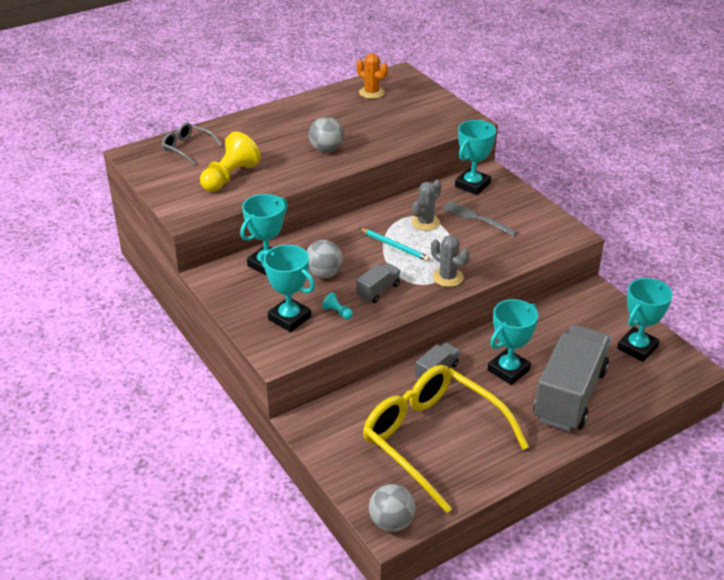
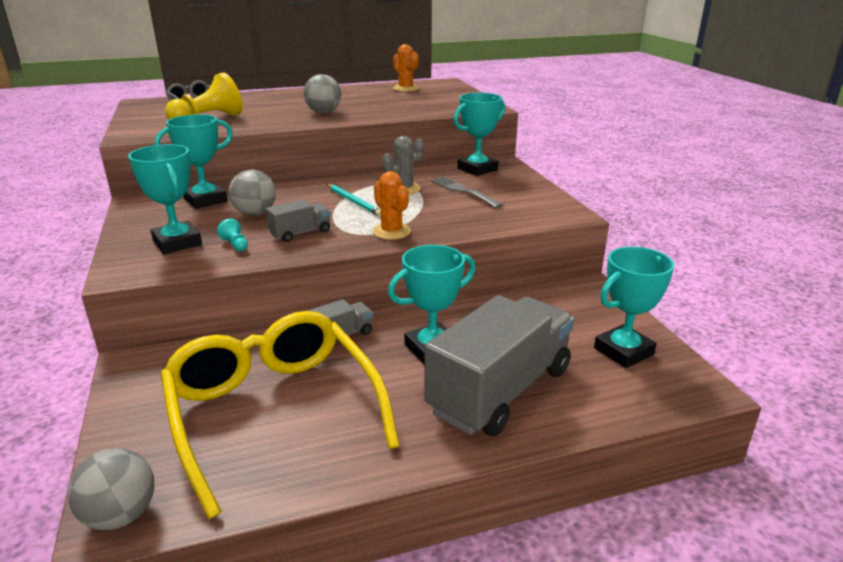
camera: 15 degrees right, 10 degrees down
grey cactus [431,235,469,287] -> orange cactus [373,171,411,240]

